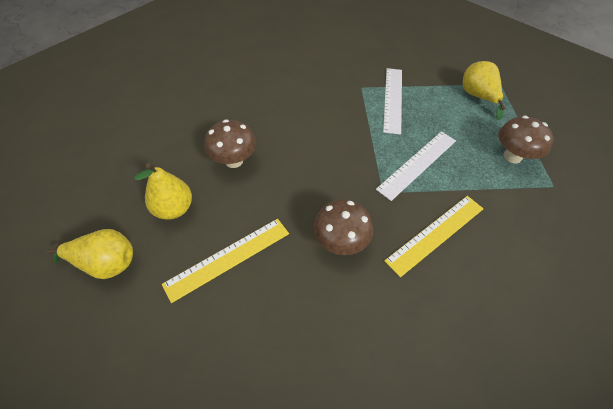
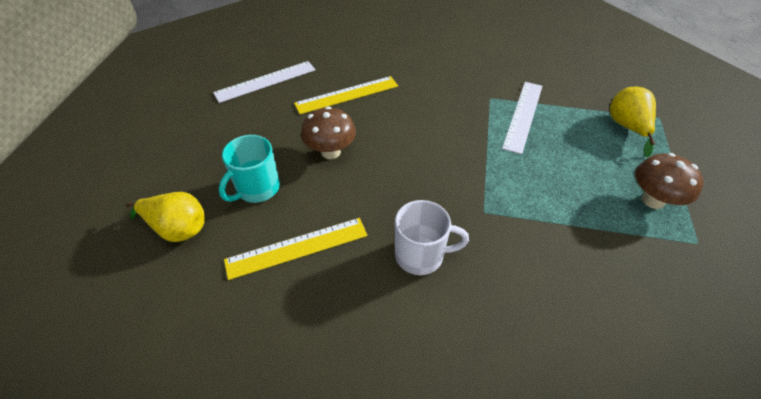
camera: 15 degrees right, 5 degrees down
yellow pear [134,163,192,220] -> turquoise mug [219,135,280,203]
brown mushroom [313,200,373,255] -> white mug [395,200,469,275]
white ruler [376,131,456,201] -> white ruler moved to [213,61,315,103]
yellow ruler [384,196,483,277] -> yellow ruler moved to [294,76,398,114]

